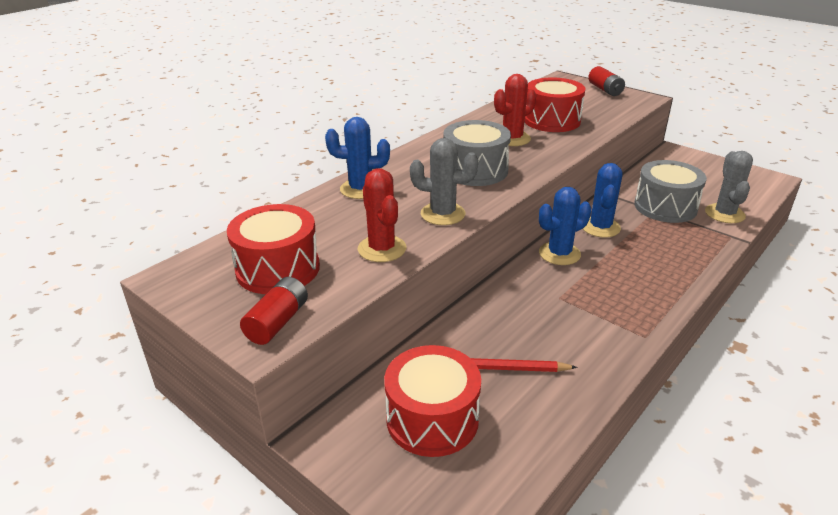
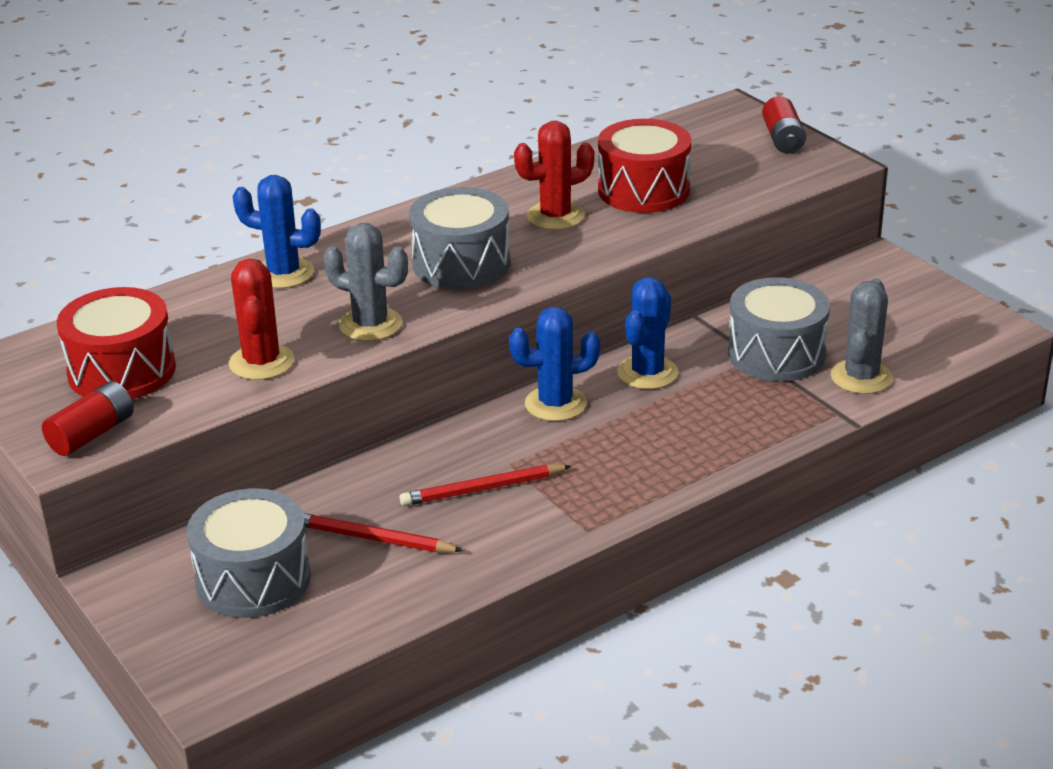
camera: 15 degrees right, 0 degrees up
red drum [384,345,481,457] -> grey drum [187,488,311,618]
none -> red pencil [400,465,571,506]

